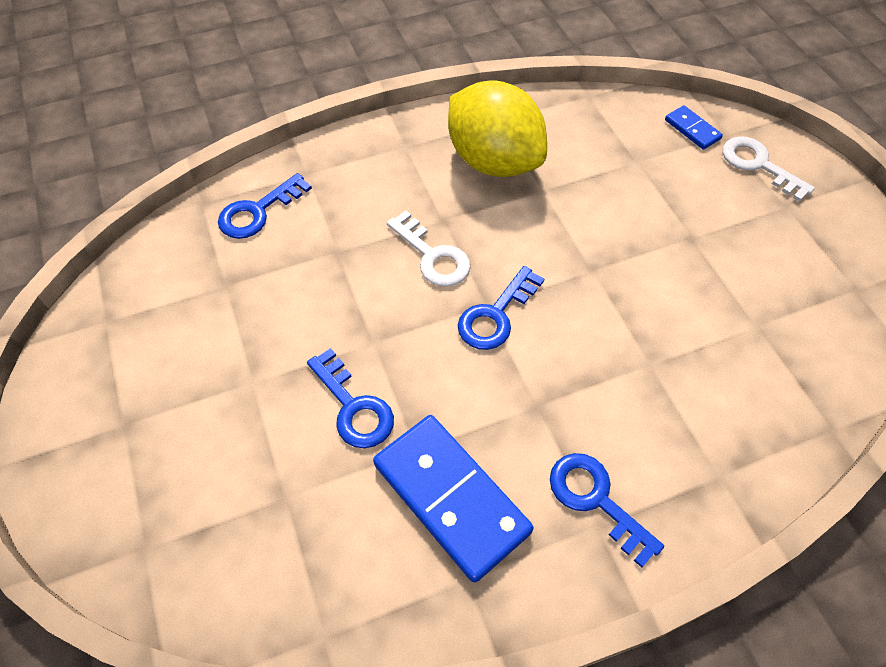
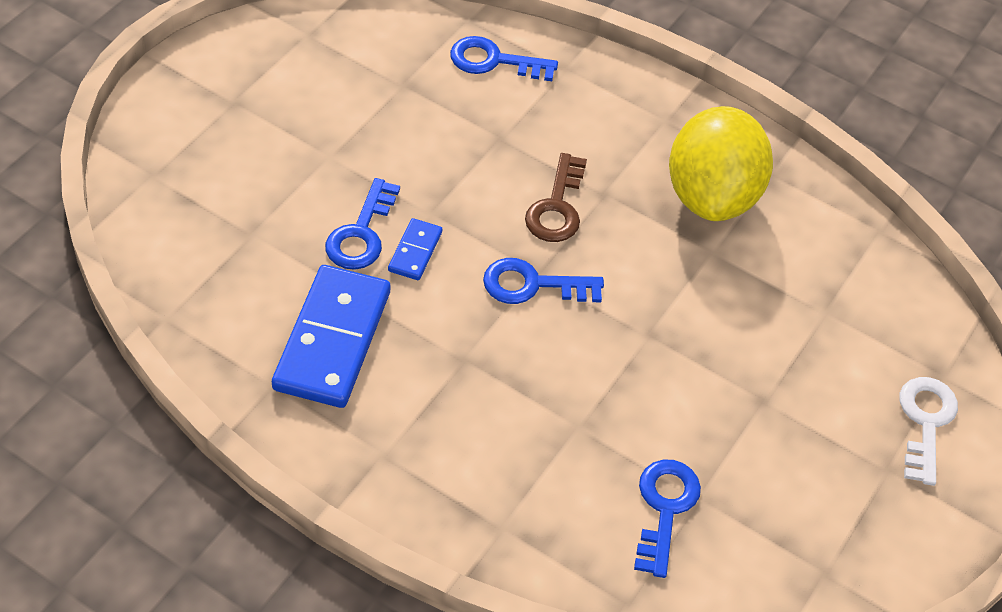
camera: 50 degrees right, 5 degrees down
white key [387,211,471,287] -> brown key [525,153,587,242]
blue key [550,453,664,568] -> blue key moved to [634,460,701,578]
blue domino [665,106,723,150] -> blue domino moved to [388,218,442,280]

